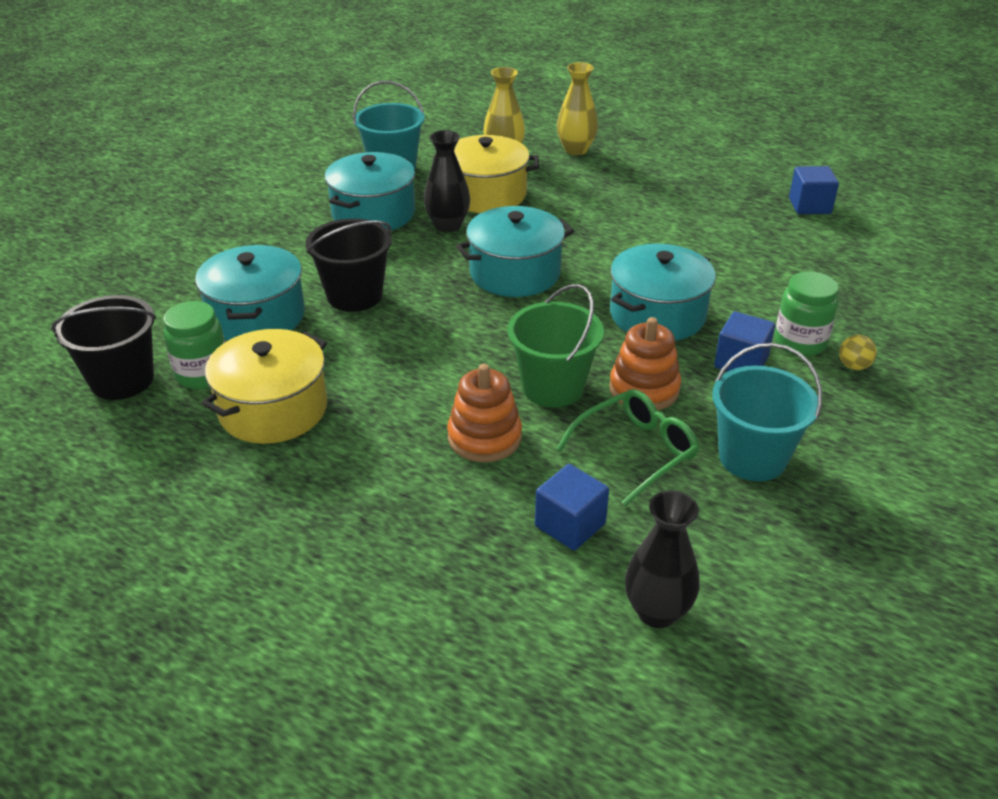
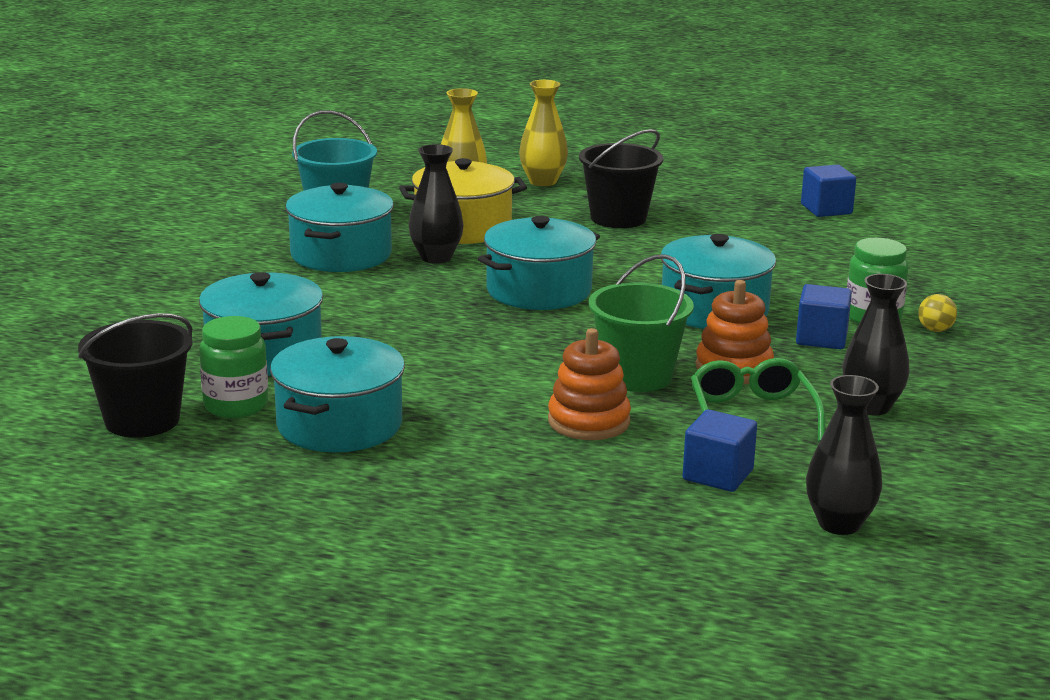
camera: 15 degrees left, 15 degrees down
yellow pot [201,329,327,444] -> turquoise pot [270,336,405,452]
black bucket [306,219,392,312] -> black bucket moved to [579,129,664,228]
green glasses [556,389,699,506] -> green glasses turned 45 degrees counterclockwise [691,358,825,442]
turquoise bucket [712,343,822,481] -> black vase [842,274,910,415]

